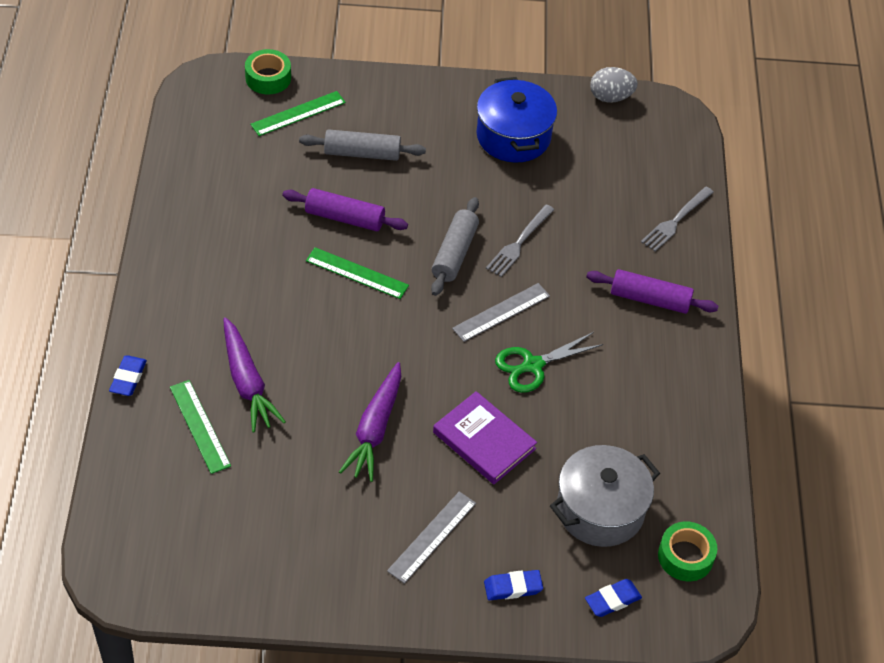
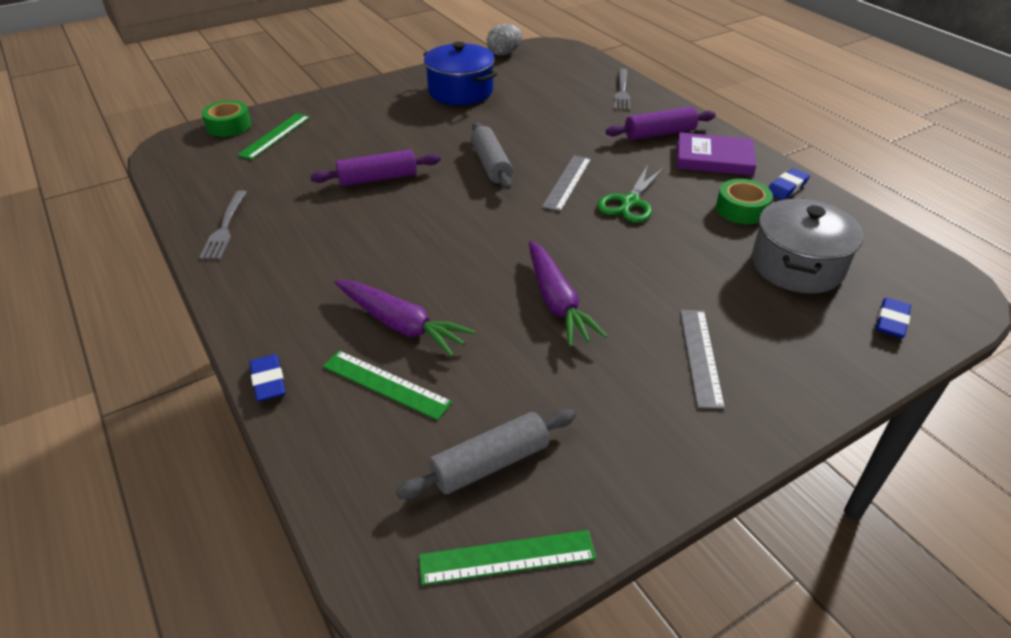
camera: 30 degrees left, 10 degrees down
grey rolling pin [299,129,426,161] -> grey rolling pin moved to [396,409,576,499]
green ruler [306,247,409,299] -> green ruler moved to [419,530,596,585]
purple book [433,391,537,484] -> purple book moved to [677,132,756,176]
blue eraser [484,570,543,600] -> blue eraser moved to [768,168,810,200]
grey fork [486,205,554,277] -> grey fork moved to [199,190,247,259]
green tape [658,521,717,581] -> green tape moved to [716,179,773,224]

